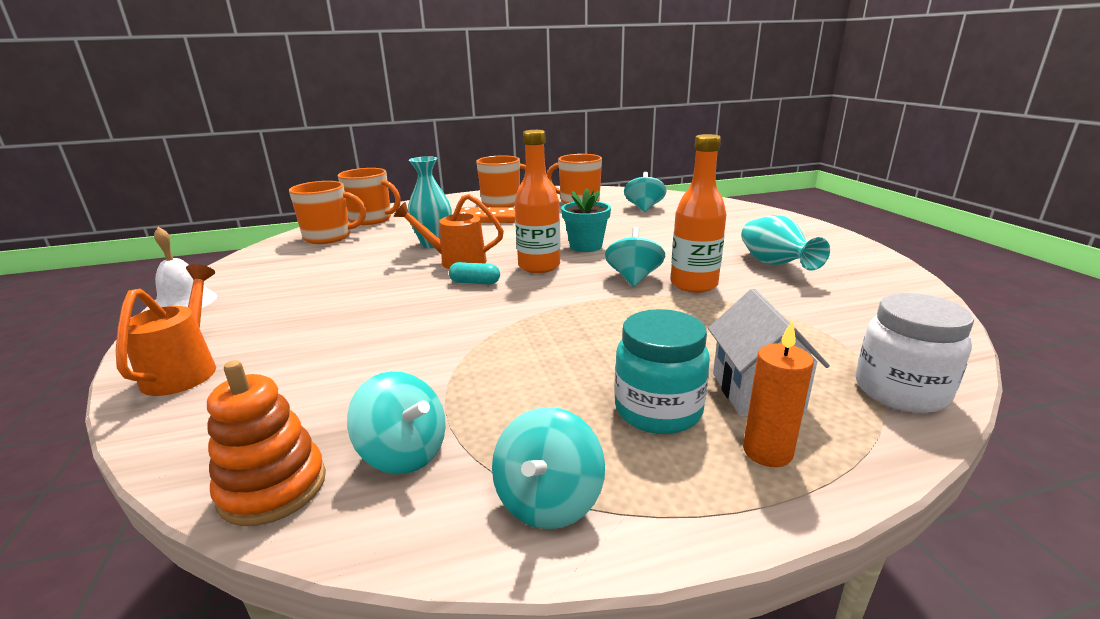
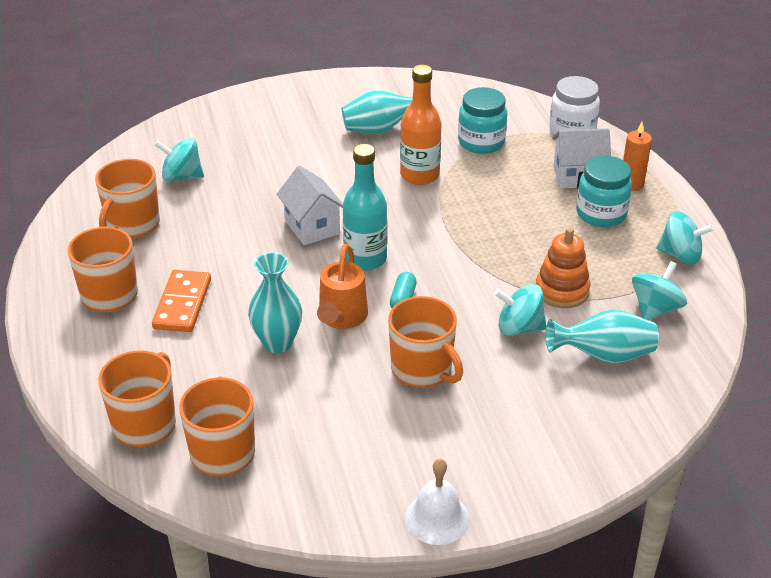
camera: 90 degrees left, 15 degrees up
orange watering can [116,264,216,396] -> none
orange stacking toy [207,360,326,526] -> orange stacking toy moved to [536,227,591,308]
orange bottle [515,130,560,273] -> turquoise bottle [343,144,387,270]
turquoise flower pot [561,188,611,252] -> white house [277,166,343,245]
turquoise spinning top [605,227,665,287] -> turquoise spinning top moved to [494,284,546,336]
none -> orange mug [388,296,463,388]
none -> turquoise jar [458,87,507,154]
none -> turquoise vase [546,309,659,364]

